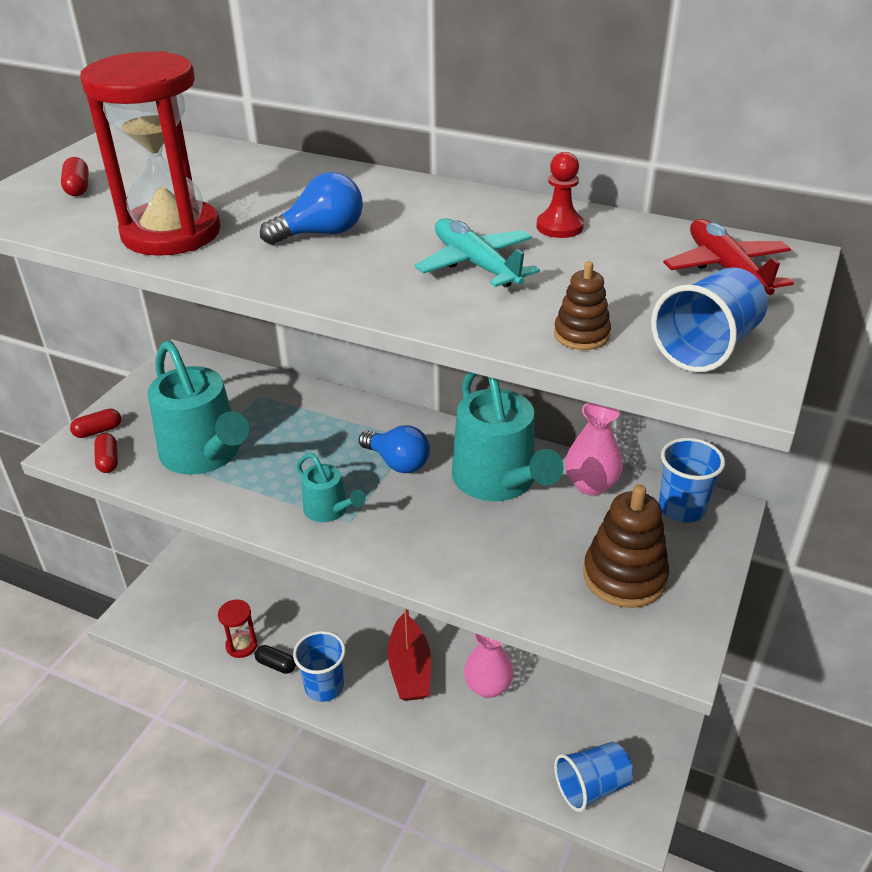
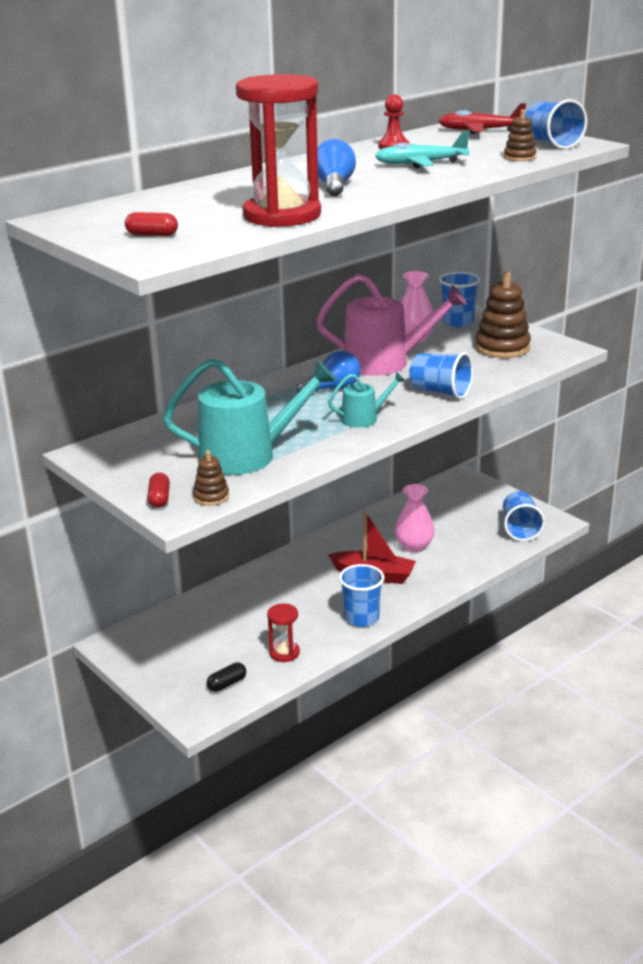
camera: 65 degrees left, 10 degrees down
red capsule [94,433,118,473] -> brown stacking toy [193,450,229,506]
black capsule [255,645,296,674] -> black capsule moved to [207,662,246,692]
turquoise watering can [452,372,564,501] -> pink watering can [316,274,467,376]
none -> blue cup [409,352,473,399]

